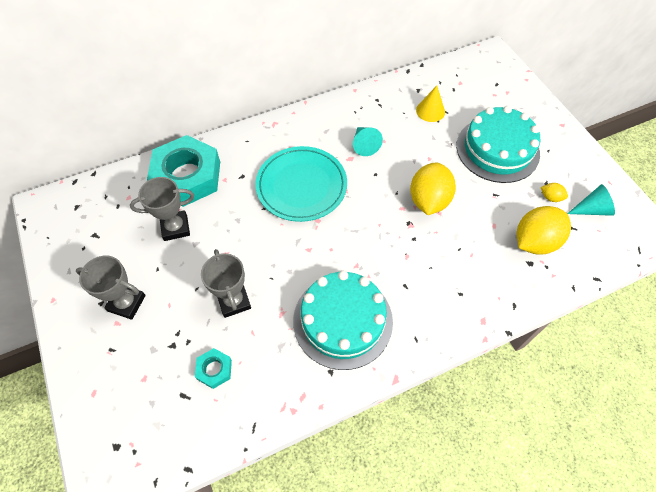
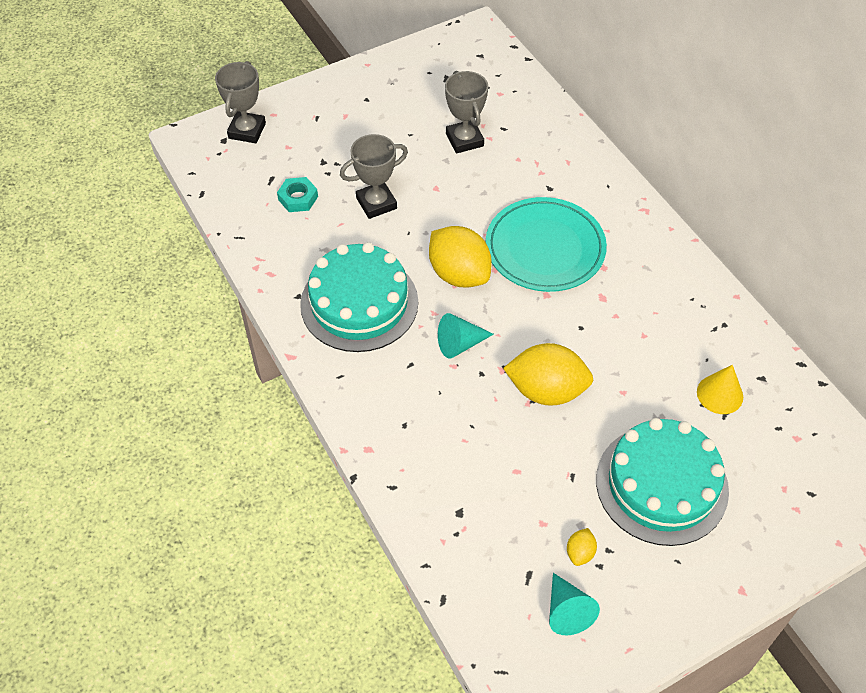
camera: 85 degrees right, 5 degrees down
grey trophy [76,256,146,320] -> grey trophy moved to [215,61,266,143]
turquoise nut [147,135,220,207] -> none
turquoise cone [353,127,383,156] -> turquoise cone moved to [438,313,494,359]
yellow lemon [516,206,571,255] -> yellow lemon moved to [429,226,492,287]

